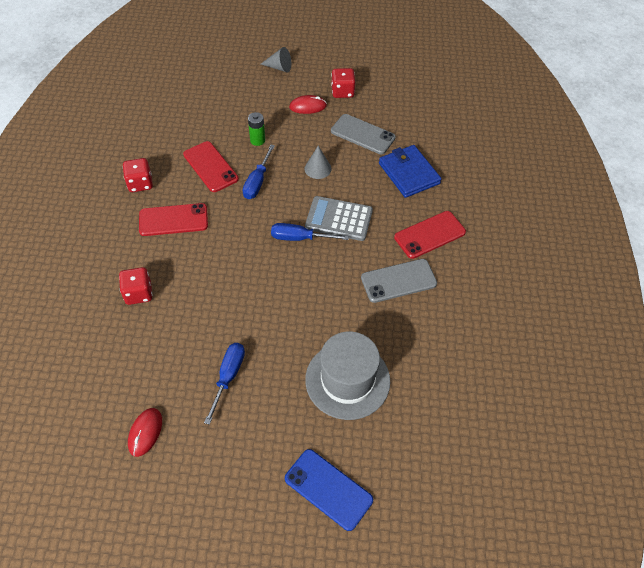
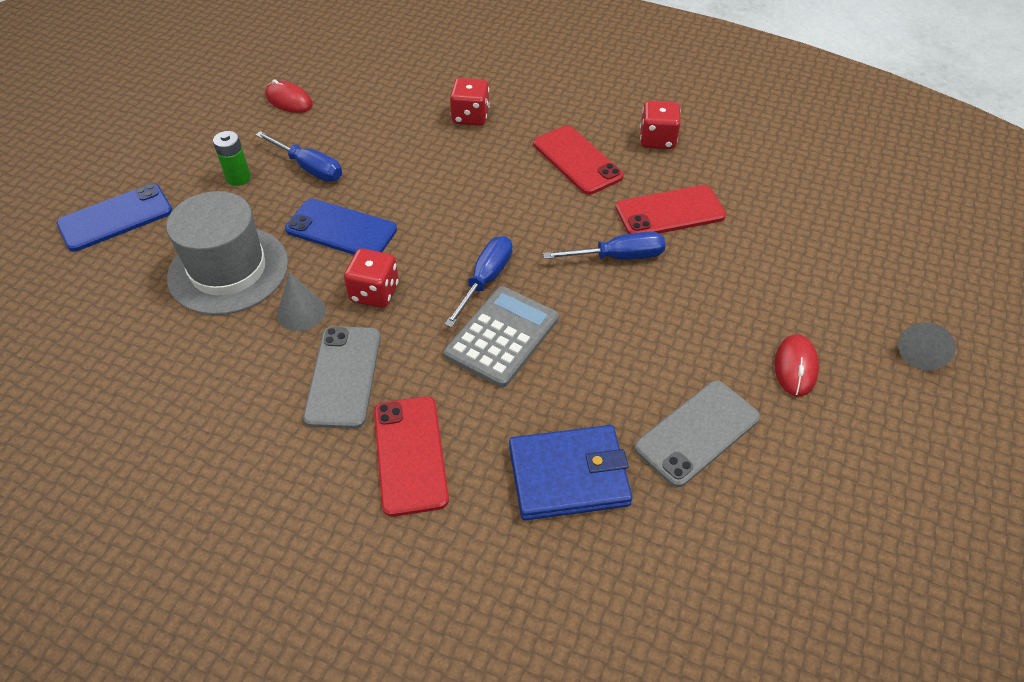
camera: 110 degrees right, 5 degrees down
red phone [139,203,208,236] -> red phone turned 45 degrees counterclockwise [533,125,624,195]
blue screwdriver [243,145,275,199] -> blue screwdriver turned 135 degrees clockwise [543,232,666,260]
green battery [248,112,265,146] -> green battery moved to [213,131,251,186]
grey cone [305,146,332,179] -> grey cone moved to [277,272,326,331]
red dice [331,68,355,98] -> red dice moved to [344,249,399,308]
none -> blue phone [285,199,397,255]

